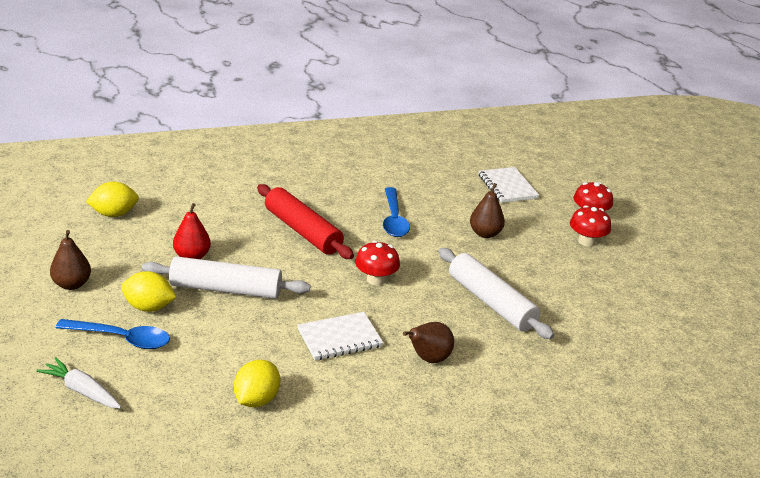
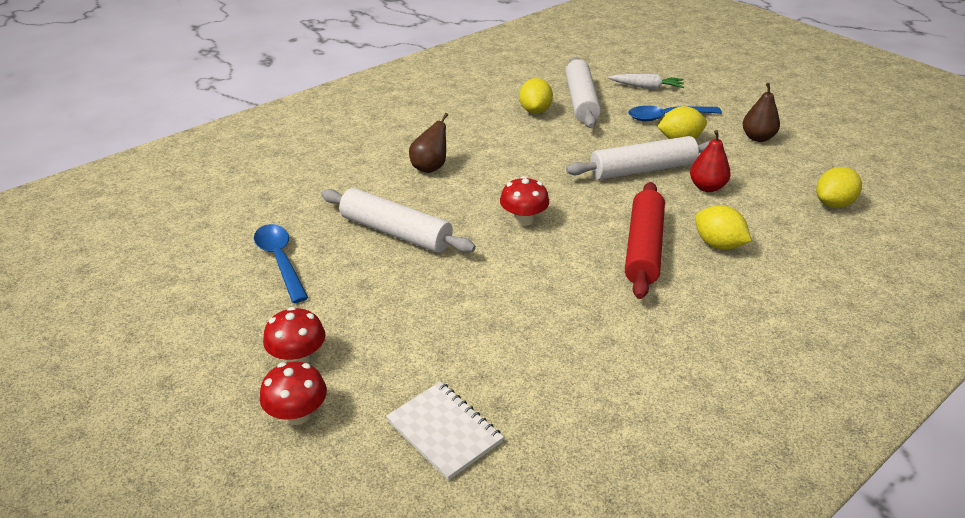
camera: 160 degrees right, 5 degrees up
red rolling pin [257,184,354,259] -> red rolling pin turned 75 degrees clockwise [625,182,665,299]
white notebook [298,312,383,360] -> none
blue spoon [383,187,410,237] -> blue spoon moved to [254,224,308,303]
brown pear [470,183,505,238] -> none
none -> white rolling pin [565,57,601,128]
none -> yellow lemon [695,205,751,250]

